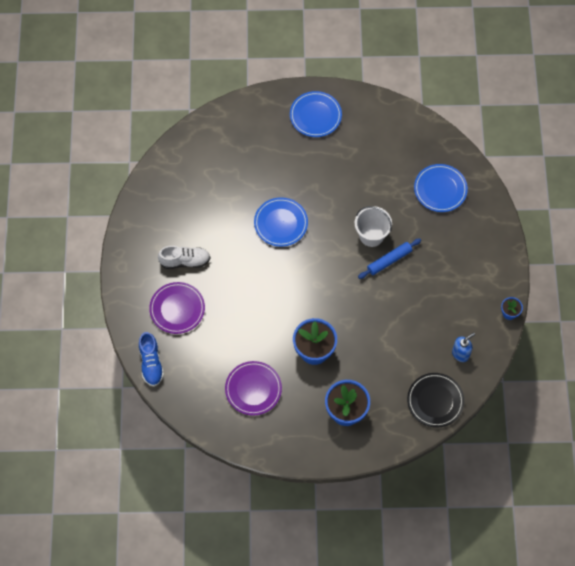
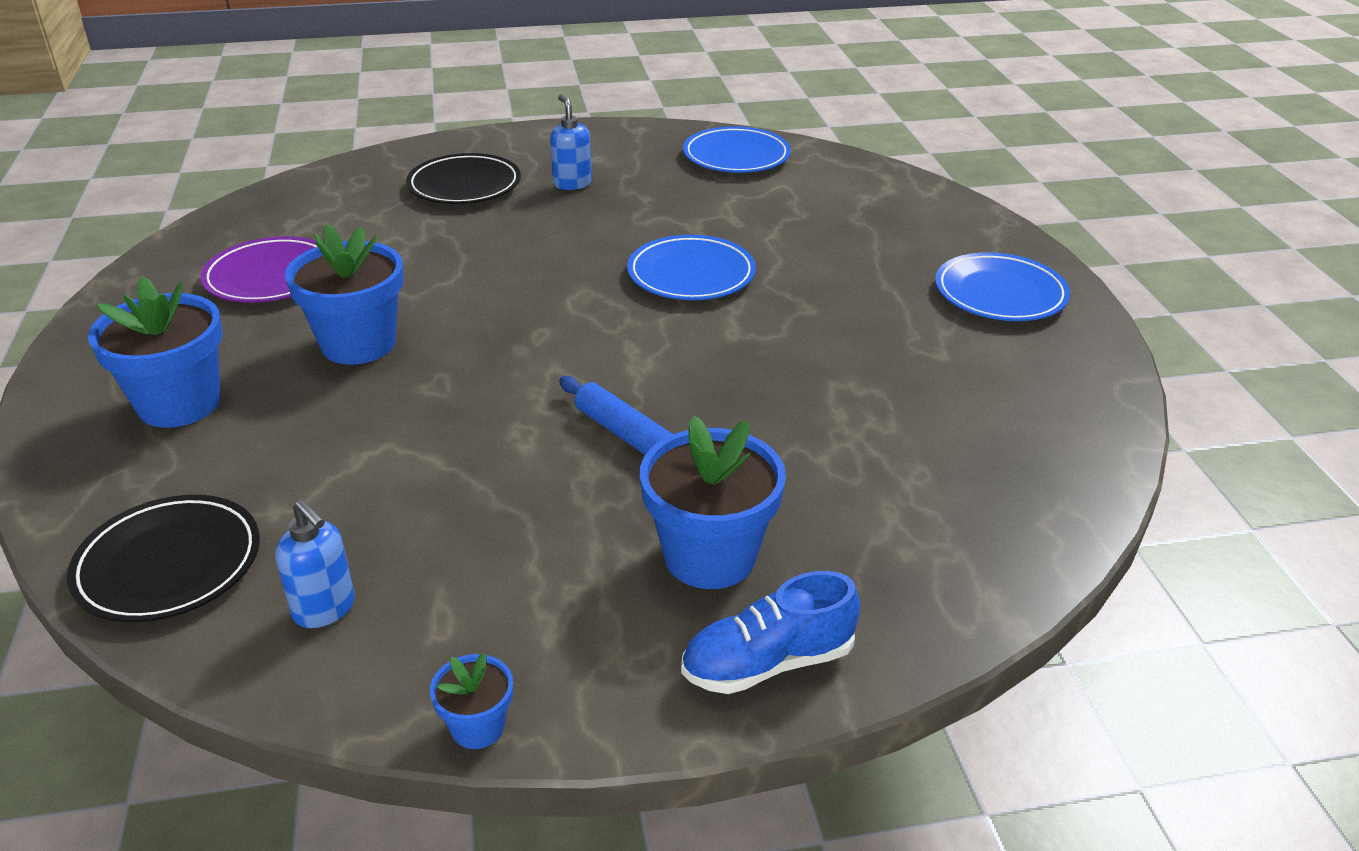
camera: 80 degrees right, 30 degrees down
blue shoe [139,332,164,387] -> blue shoe moved to [681,571,860,694]
purple plate [149,282,205,334] -> black plate [406,153,521,204]
white shoe [158,246,211,269] -> blue soap dispenser [550,94,592,190]
white bucket [355,206,392,247] -> none
blue plate [414,164,468,212] -> blue plate moved to [683,126,791,173]
none -> blue flower pot [640,416,786,589]

